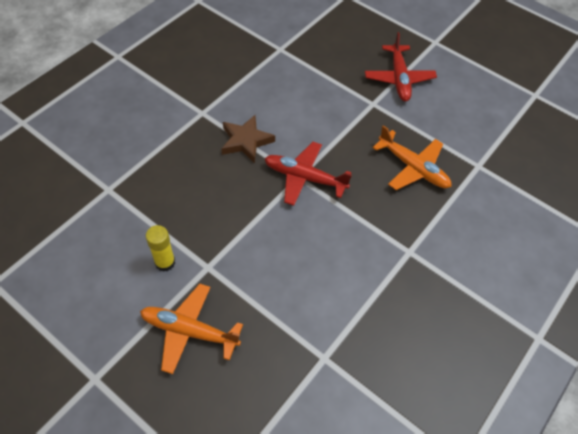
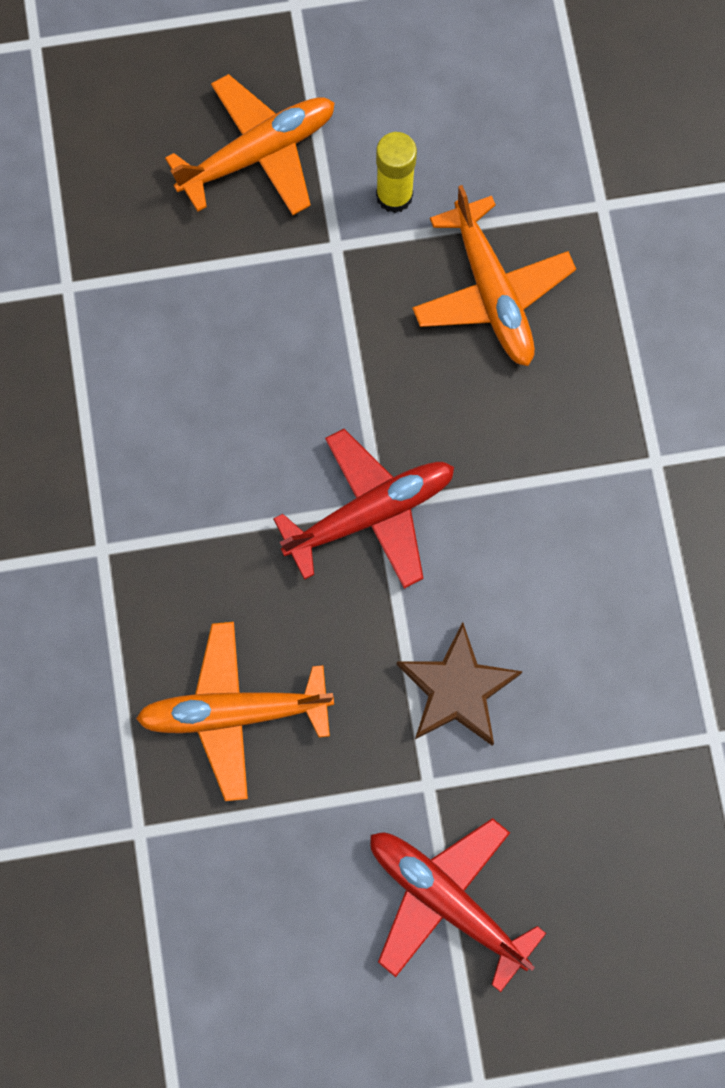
camera: 135 degrees right, 20 degrees up
brown star [221,115,275,163] -> brown star moved to [396,622,523,746]
none -> orange plane [412,185,576,366]

